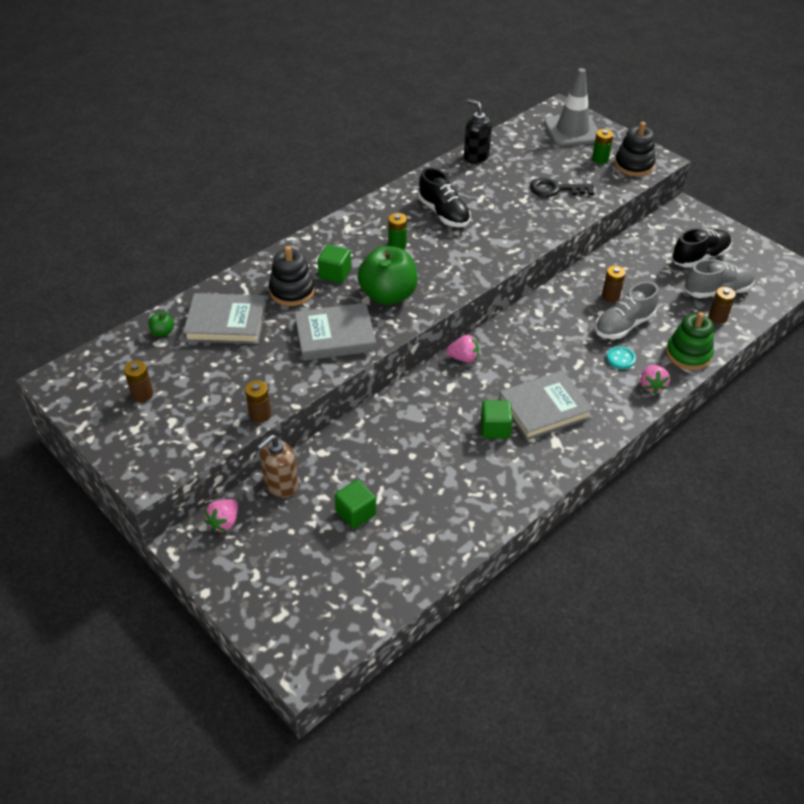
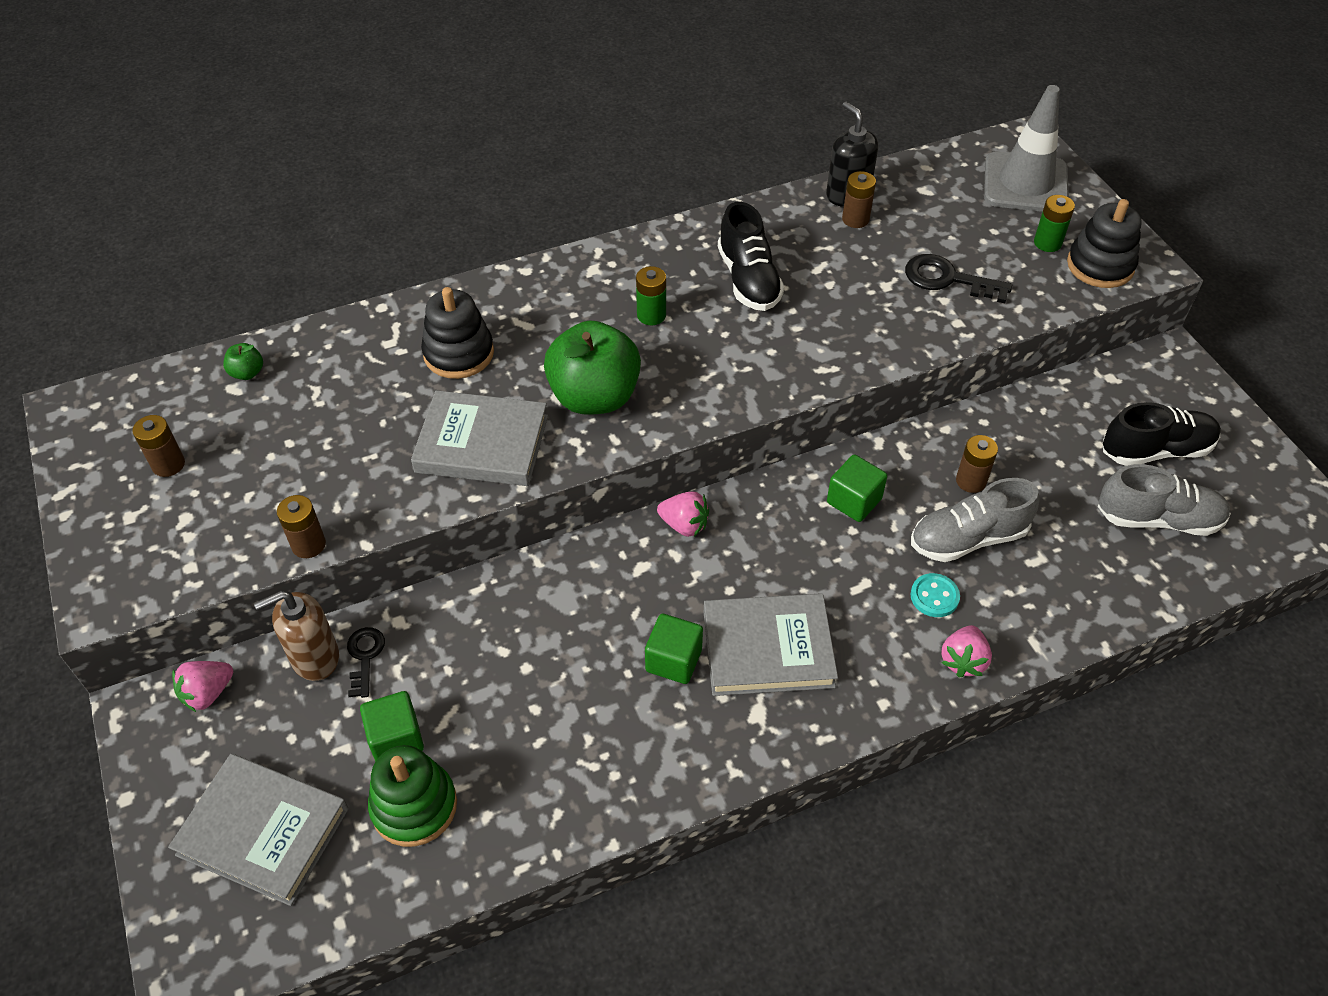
camera: 20 degrees right, 5 degrees up
grey book [183,293,266,344] -> grey book moved to [168,754,349,906]
green cube [318,244,351,283] -> green cube moved to [827,454,887,522]
green stacking toy [666,312,714,370] -> green stacking toy moved to [368,745,457,847]
brown battery [709,287,736,324] -> brown battery moved to [842,171,876,228]
none -> black key [347,627,385,698]

